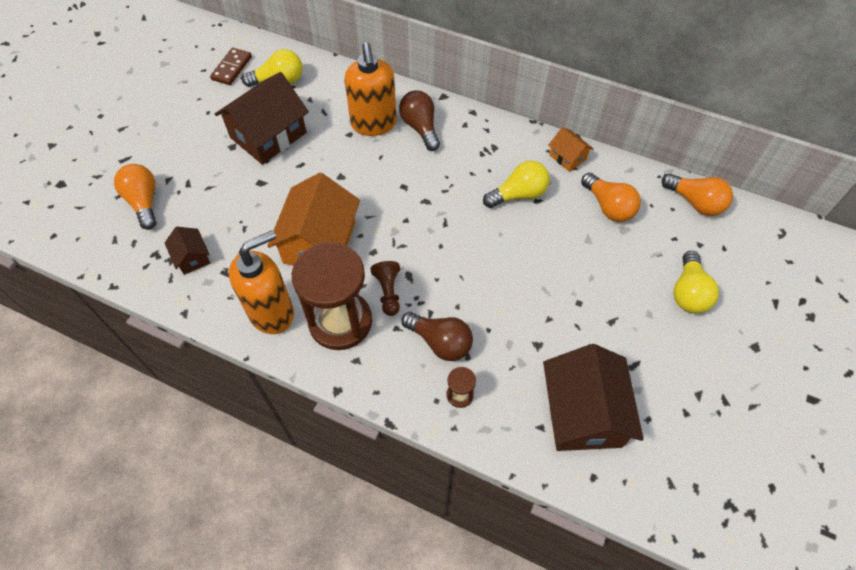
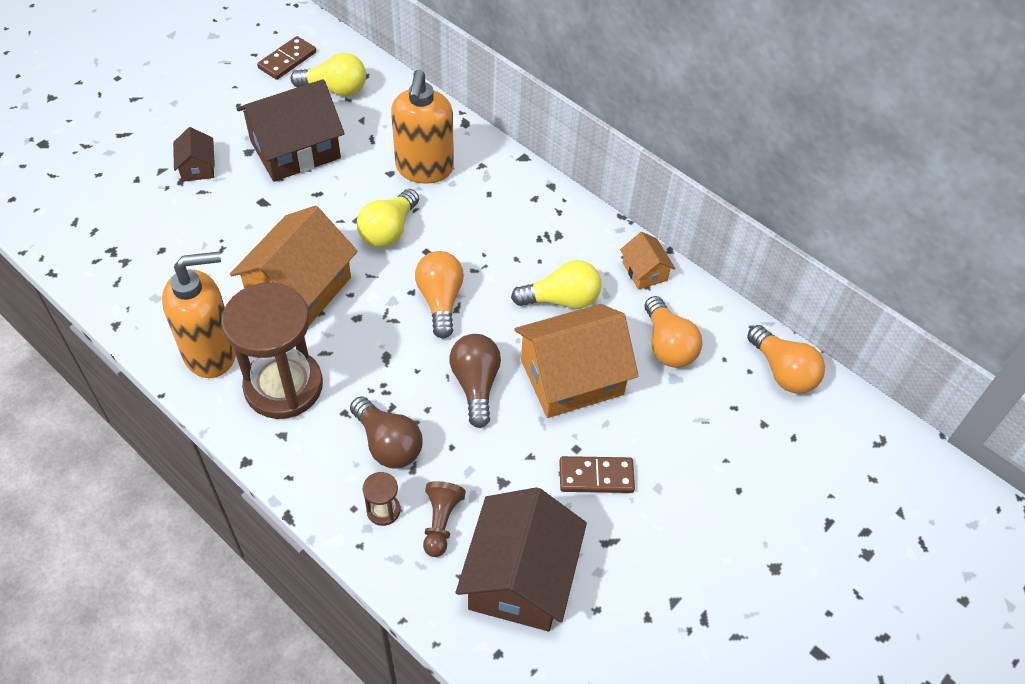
camera: 15 degrees right, 5 degrees down
orange light bulb [114,164,157,230] -> orange light bulb moved to [415,251,464,339]
brown house [165,227,210,275] -> brown house moved to [173,127,215,182]
brown pawn [370,261,400,316] -> brown pawn moved to [423,481,466,557]
brown light bulb [399,90,440,151] -> brown light bulb moved to [449,334,501,428]
yellow light bulb [673,251,719,313] -> yellow light bulb moved to [357,189,419,248]
none -> orange house [514,304,639,418]
none -> brown domino [559,456,635,493]

